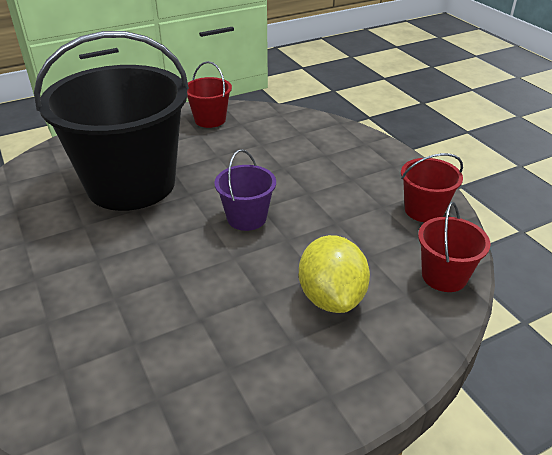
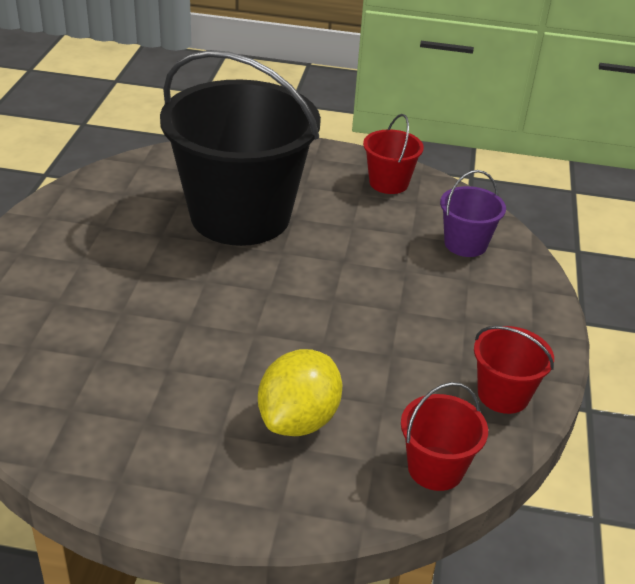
camera: 35 degrees right, 0 degrees up
purple bucket [214,149,276,231] -> purple bucket moved to [440,170,506,257]

